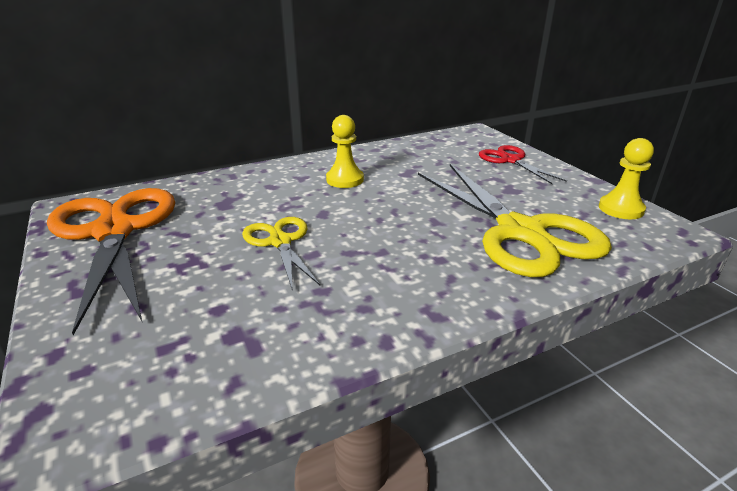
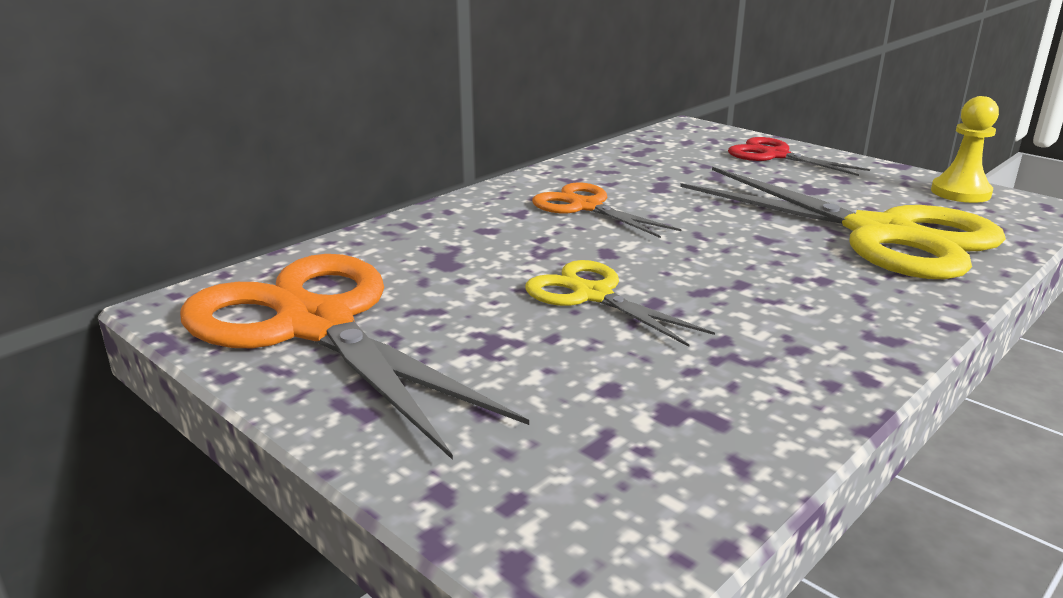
camera: 20 degrees left, 5 degrees down
yellow pawn [326,115,364,188] -> orange scissors [532,182,681,238]

